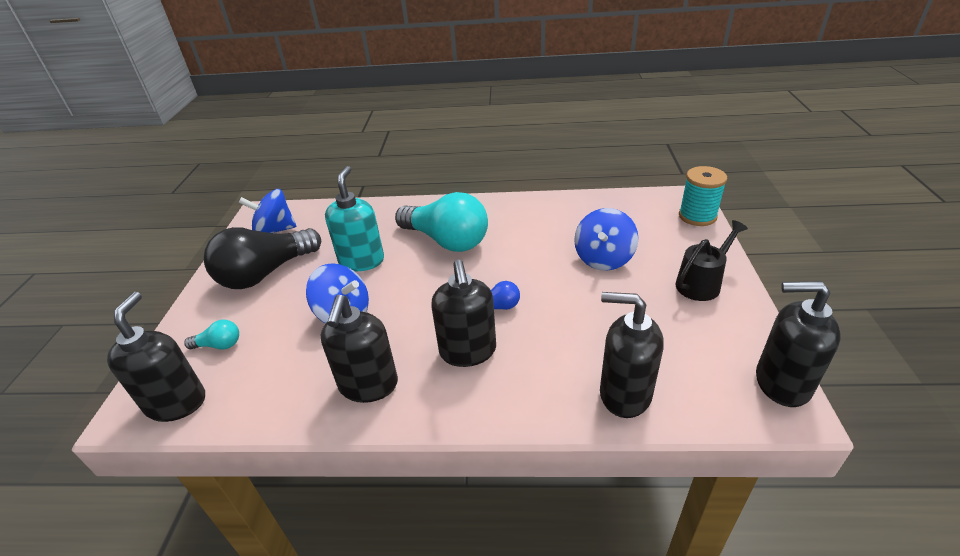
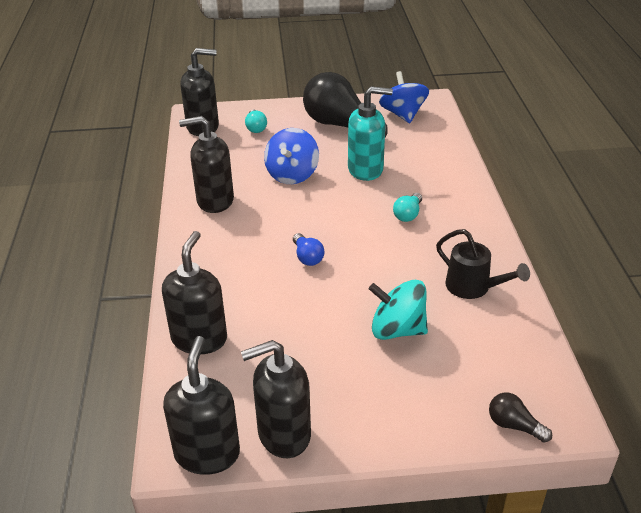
camera: 80 degrees right, 0 degrees up
turquoise light bulb [395,192,488,252] -> turquoise light bulb [393,193,422,222], size x0.43
black soap dispenser [431,260,496,367] -> black soap dispenser moved to [241,340,311,458]
blue spinning top [574,208,638,271] -> turquoise spinning top [369,280,428,340]
black watering can [676,220,748,301] -> black watering can moved to [436,229,530,299]
turquoise spool [679,166,727,226] -> black light bulb [489,393,552,443]

